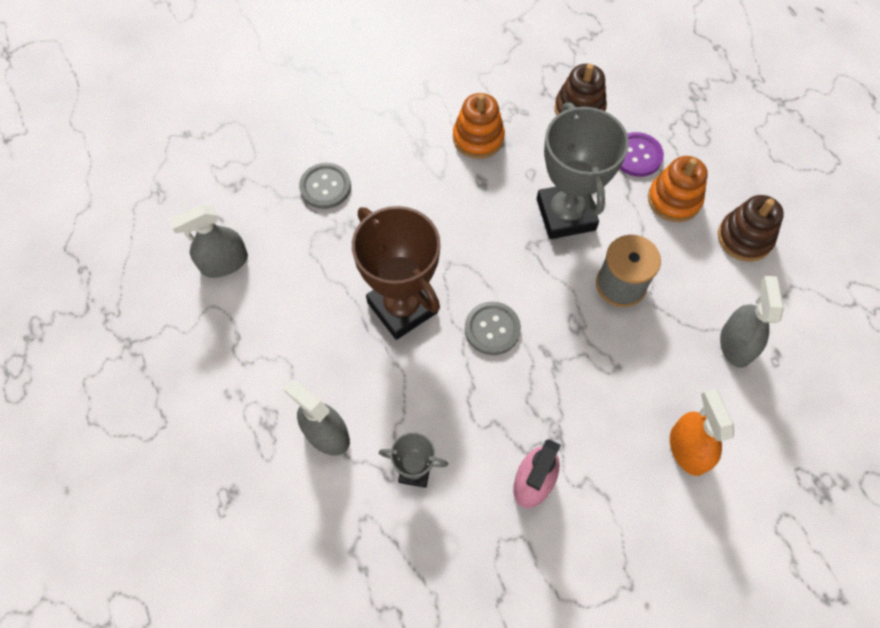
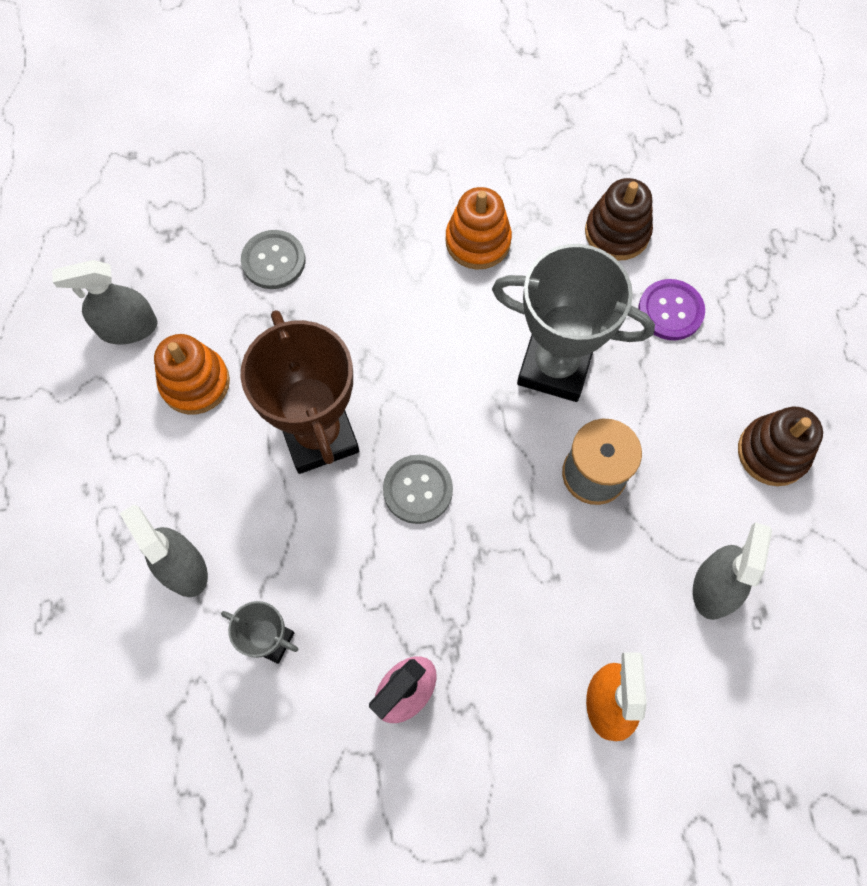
camera: 15 degrees right, 5 degrees up
grey trophy [537,103,629,239] -> grey trophy turned 75 degrees counterclockwise [492,244,655,402]
orange stacking toy [648,156,708,222] -> orange stacking toy moved to [154,334,230,415]

